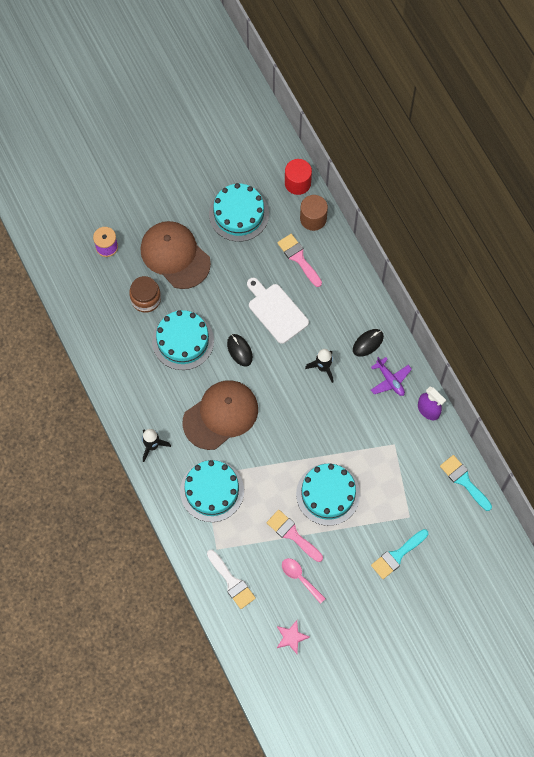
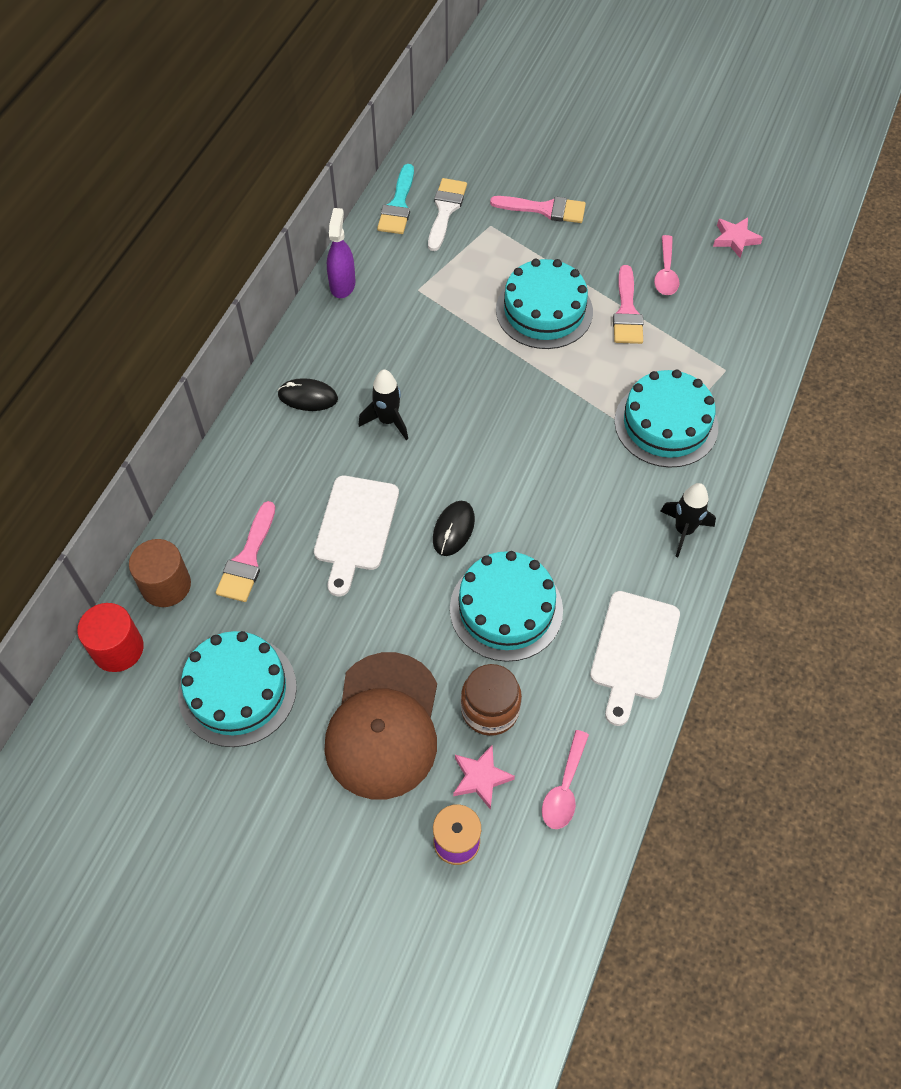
camera: 130 degrees left, 10 degrees down
brown cap [183,380,258,450] -> none
white brush [207,550,256,609] -> white brush moved to [428,178,467,251]
purple plane [371,357,412,396] -> none
turquoise brush [371,529,428,579] -> pink brush [490,196,586,223]
none -> pink star [453,745,515,810]
none -> pink spoon [542,730,589,829]
none -> white cutting board [590,591,680,726]

